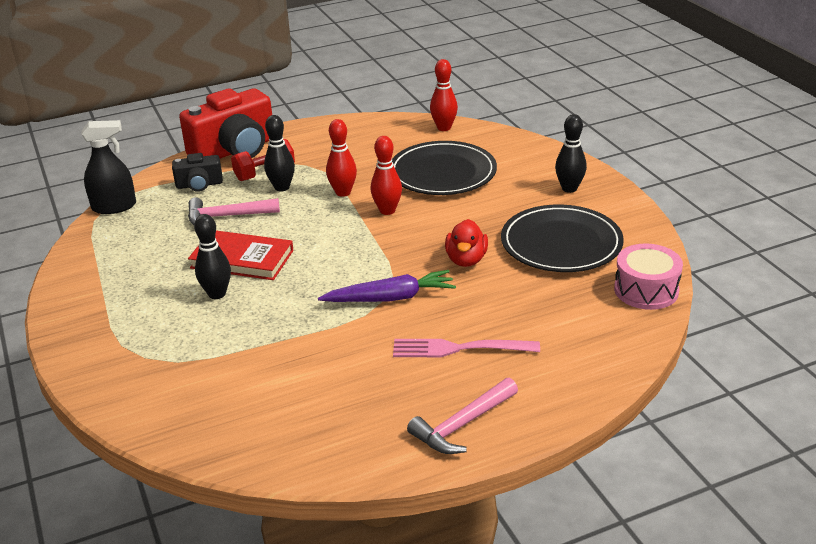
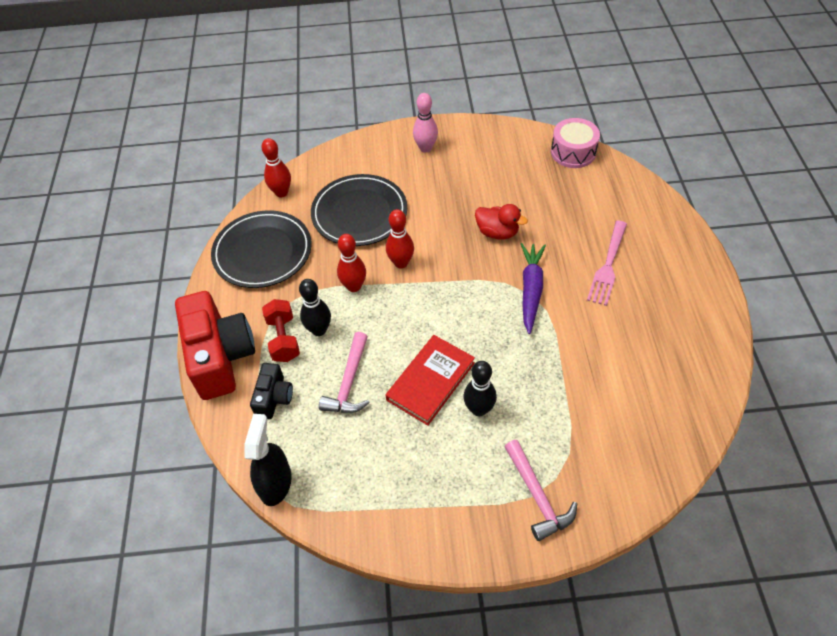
camera: 70 degrees left, 20 degrees up
pink hammer [407,378,518,454] -> pink hammer moved to [504,440,577,541]
black plate [501,204,624,272] -> black plate moved to [211,210,312,288]
black bowling pin [555,114,587,193] -> pink bowling pin [413,93,438,153]

